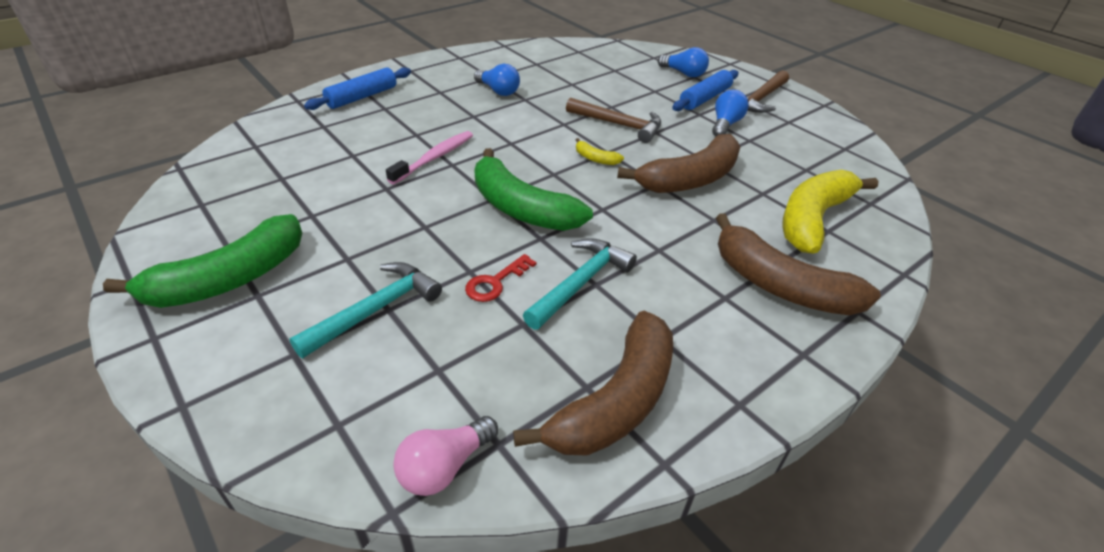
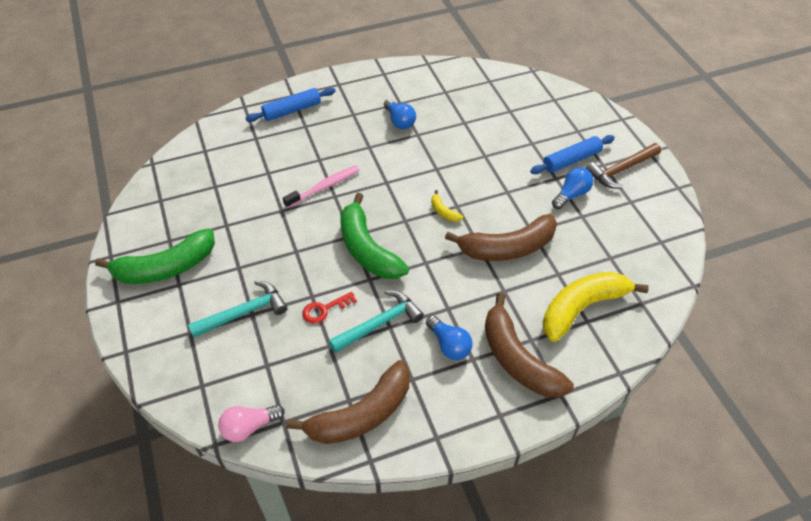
camera: 20 degrees right, 10 degrees up
brown hammer [566,97,661,143] -> none
blue light bulb [658,47,709,77] -> blue light bulb moved to [426,315,473,360]

